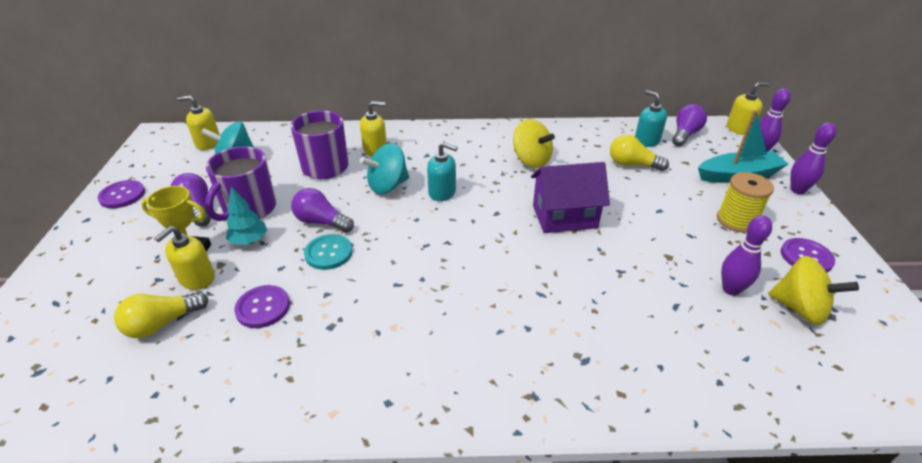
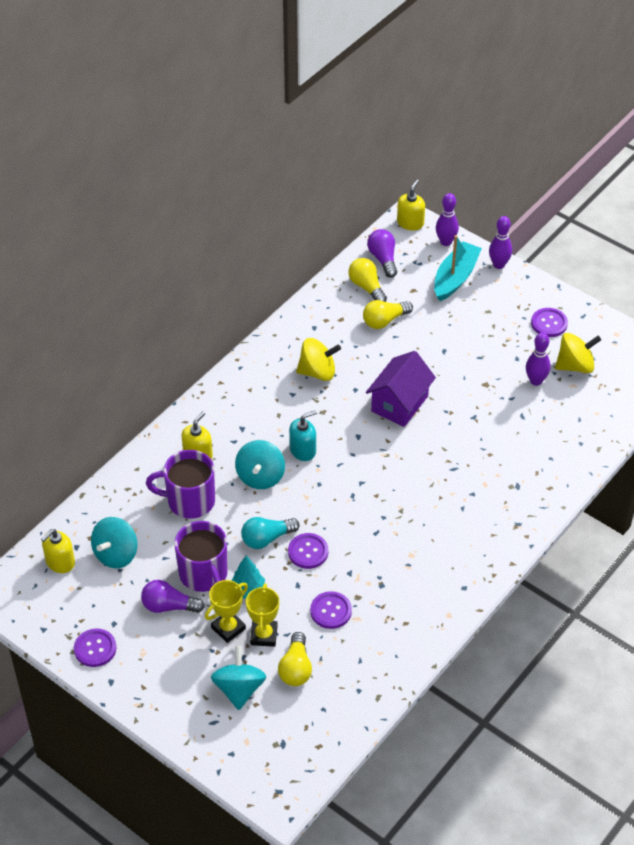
camera: 50 degrees left, 10 degrees up
yellow soap dispenser [154,226,215,290] -> yellow trophy [246,583,279,647]
purple light bulb [291,188,354,233] -> turquoise light bulb [241,517,300,549]
turquoise button [304,234,352,270] -> purple button [288,533,328,569]
turquoise soap dispenser [635,90,667,147] -> yellow light bulb [348,258,387,302]
yellow spool [717,172,774,233] -> none
none -> turquoise spinning top [211,646,266,710]

